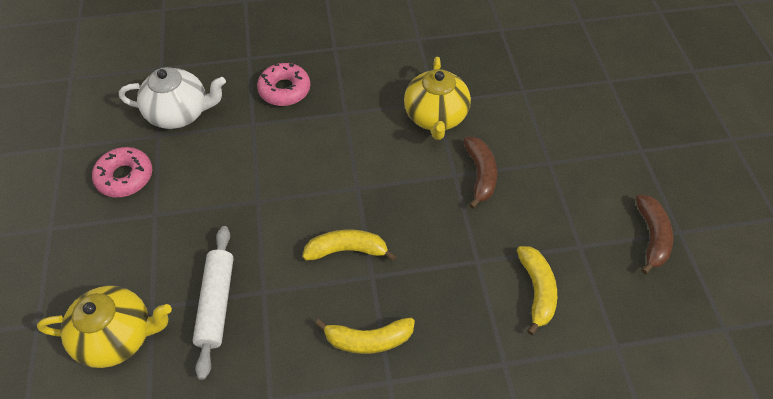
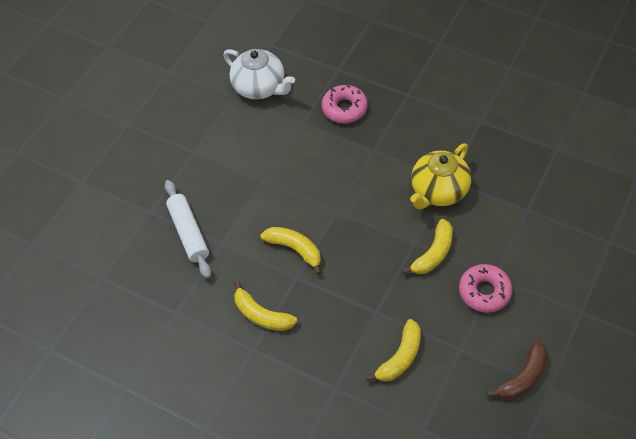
camera: 40 degrees right, 0 degrees up
yellow teapot [37,286,172,368] -> none
pink donut [92,147,152,197] -> pink donut moved to [459,264,513,313]
white rolling pin [193,226,234,380] -> white rolling pin turned 60 degrees counterclockwise [165,180,211,279]
brown banana [463,137,497,209] -> yellow banana [402,219,453,274]

